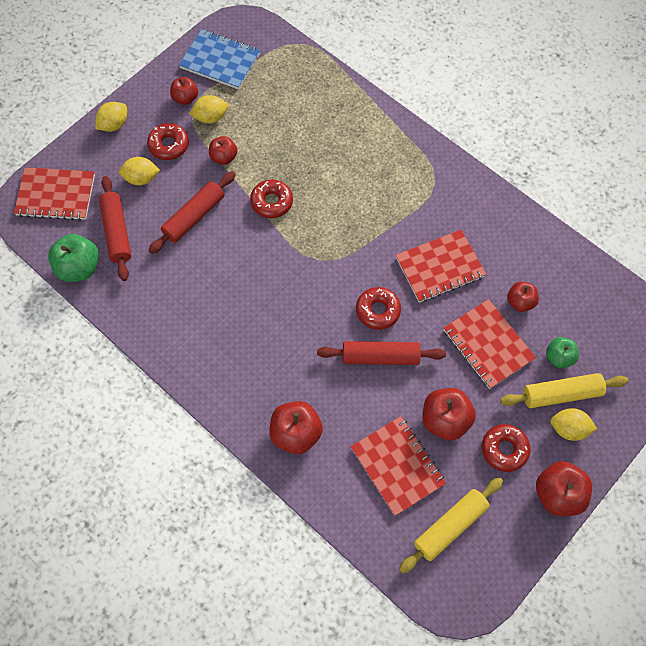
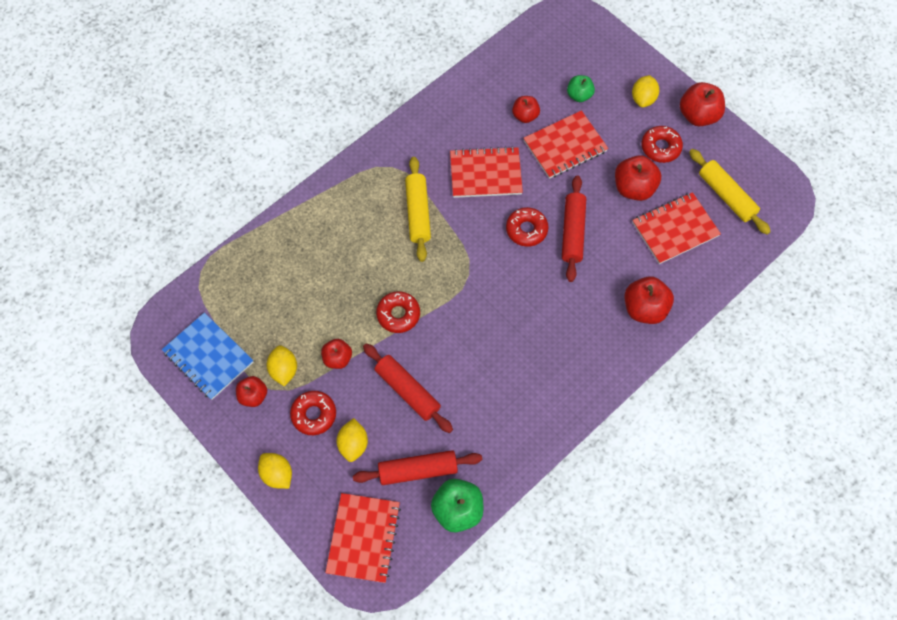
camera: 85 degrees left, 0 degrees up
blue notebook [179,29,260,90] -> blue notebook turned 75 degrees counterclockwise [162,312,253,400]
red notebook [396,230,486,303] -> red notebook turned 75 degrees counterclockwise [450,146,523,198]
yellow rolling pin [500,373,629,408] -> yellow rolling pin moved to [405,157,431,262]

